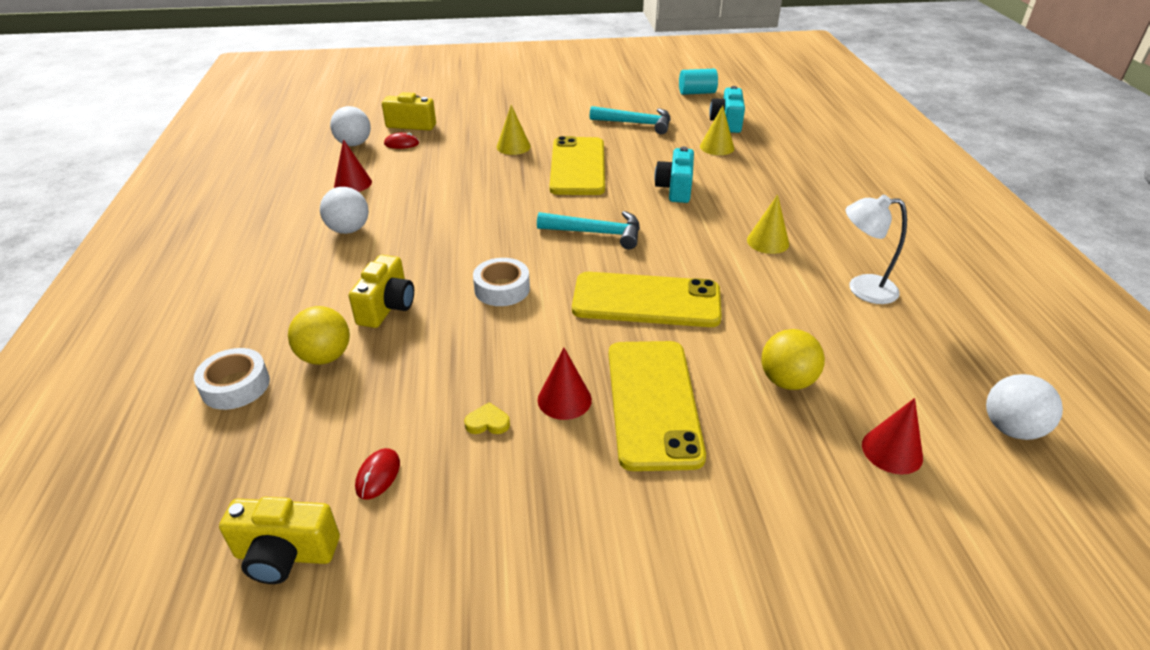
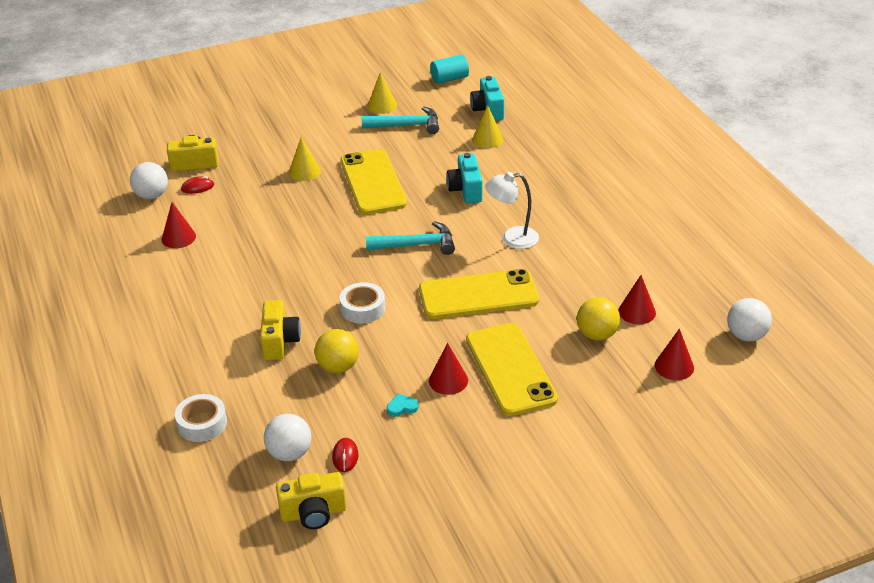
camera: 15 degrees left, 0 degrees up
yellow ball [288,306,350,365] -> yellow ball moved to [315,329,359,373]
white ball [320,187,369,234] -> white ball moved to [264,414,311,461]
yellow heart [464,402,510,434] -> turquoise heart [387,393,419,417]
yellow cone [747,194,789,254] -> yellow cone moved to [367,72,397,114]
white lamp [846,195,907,304] -> white lamp moved to [485,172,539,249]
none -> red cone [618,275,656,324]

